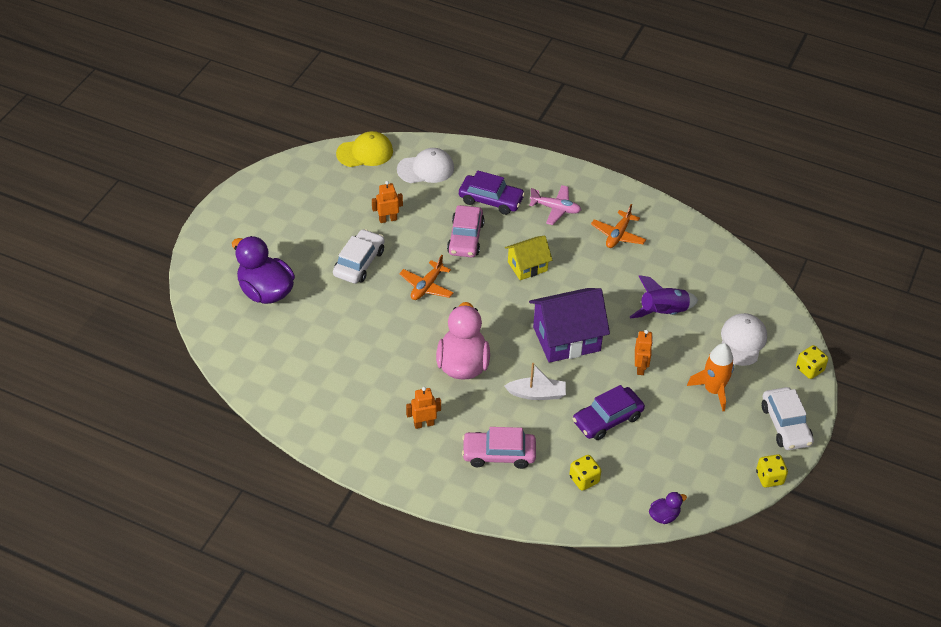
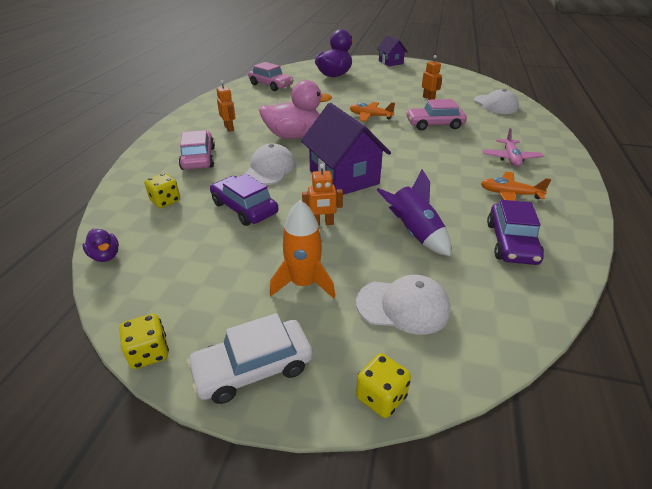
camera: 80 degrees right, 10 degrees down
white car [333,229,385,283] -> none
yellow cap [336,131,393,167] -> none
purple car [459,170,525,215] -> purple car moved to [487,200,544,265]
white boat [504,363,566,400] -> white cap [245,143,295,185]
yellow house [505,235,552,280] -> none
none -> pink car [248,62,293,91]
none -> purple house [377,35,408,66]

